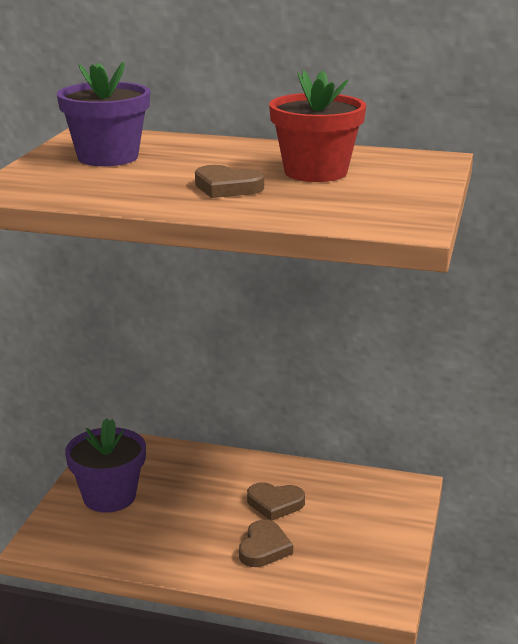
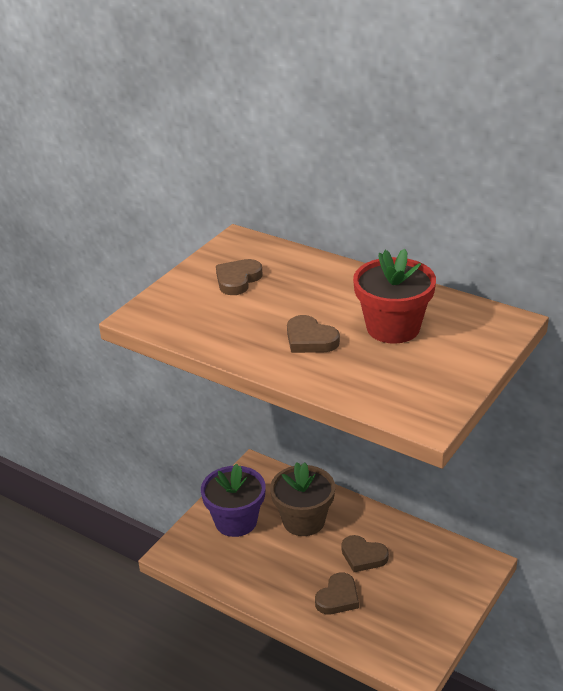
camera: 20 degrees right, 10 degrees up
purple flower pot [57,62,150,166] -> brown heart [216,259,263,295]
none -> brown flower pot [270,462,335,536]

